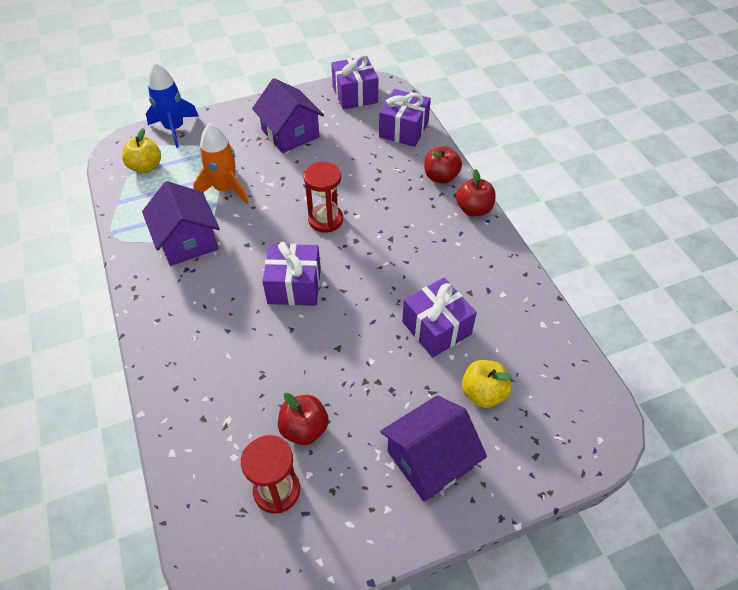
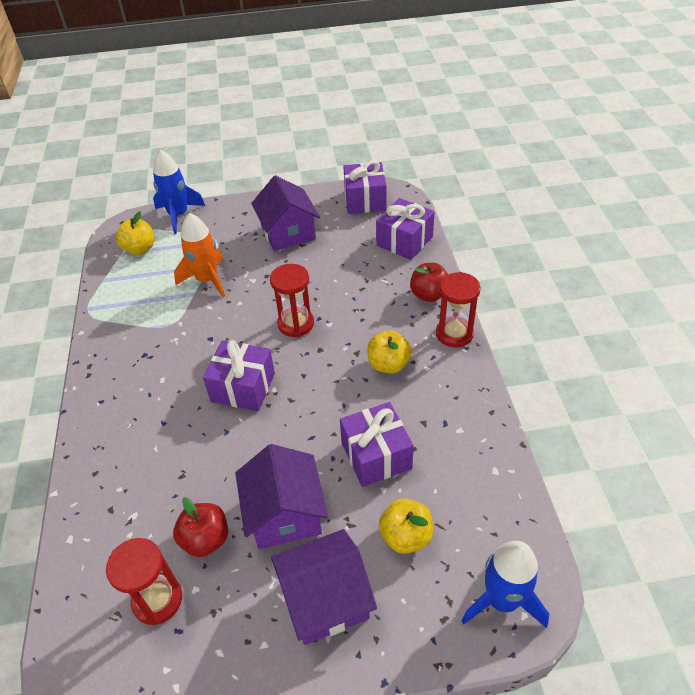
camera: 15 degrees right, 5 degrees down
purple house [142,181,220,266] -> purple house moved to [235,444,328,549]
red apple [456,169,496,216] -> red hourglass [436,272,481,347]
none -> yellow apple [367,330,412,374]
none -> blue rocket [462,541,549,628]

